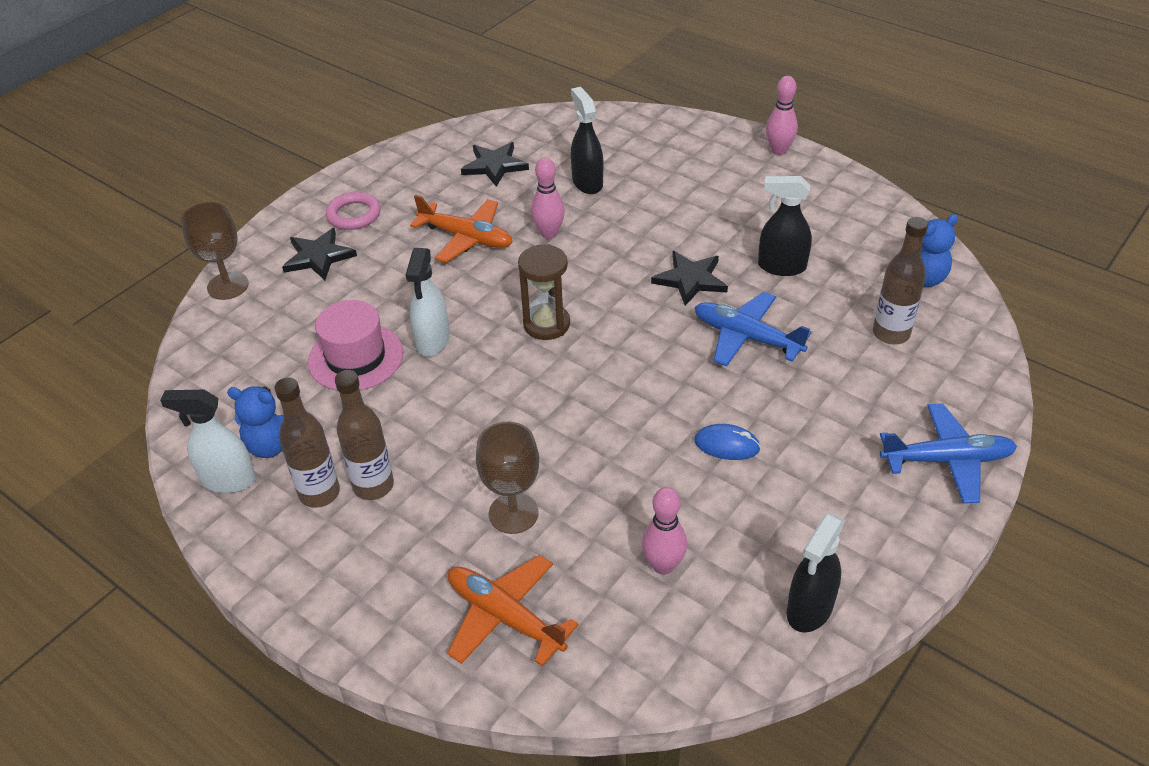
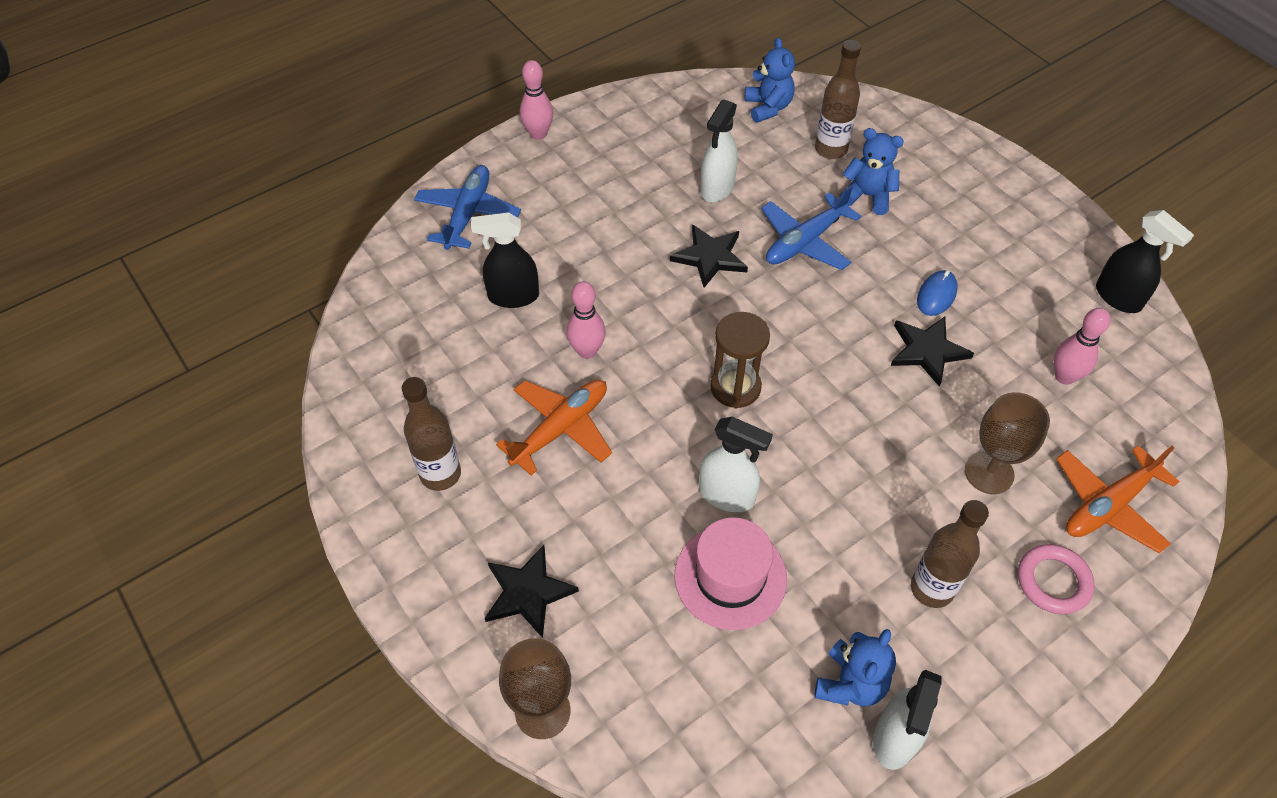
camera: 75 degrees left, 10 degrees up
brown bottle [274,377,340,508] -> brown bottle moved to [402,377,461,491]
pink ring [326,192,381,230] -> pink ring moved to [1018,544,1095,614]
black star [461,142,529,187] -> black star moved to [891,317,974,387]
black spray bottle [758,176,812,276] -> white spray bottle [700,99,738,202]
blue plane [880,403,1017,504] -> blue plane moved to [414,165,521,250]
none -> blue teddy bear [840,128,904,215]

